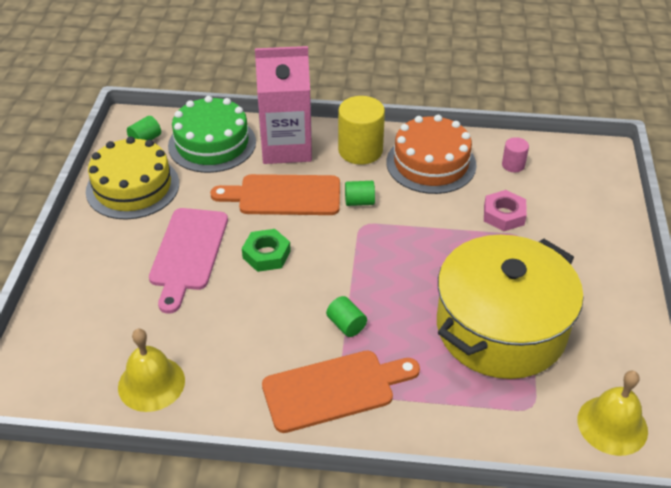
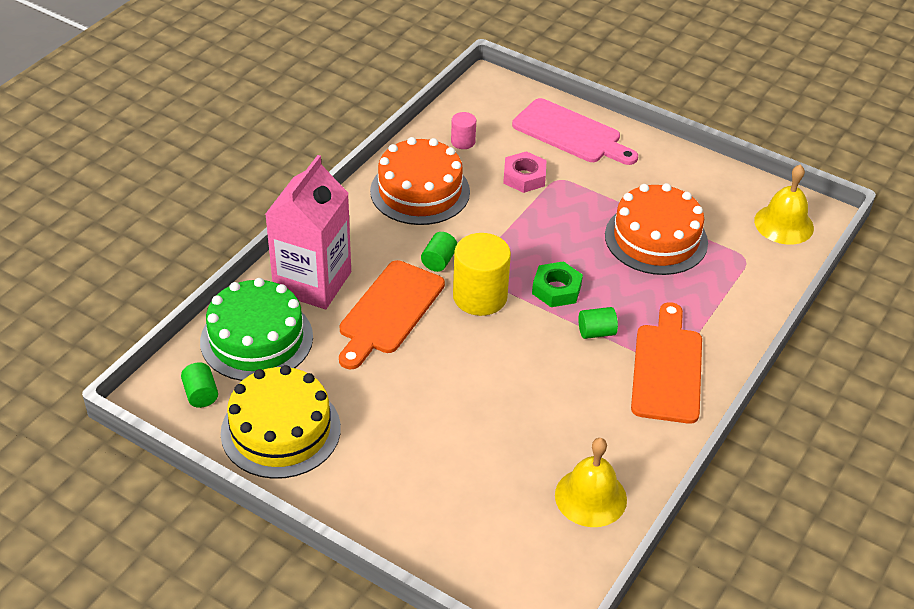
camera: 65 degrees left, 0 degrees up
pink cutting board [149,208,228,314] -> pink cutting board moved to [512,98,638,165]
green nut [242,229,291,272] -> green nut moved to [532,261,583,307]
yellow cylinder [338,96,385,165] -> yellow cylinder moved to [453,233,511,316]
yellow pot [437,235,583,379] -> orange cake [605,183,708,275]

